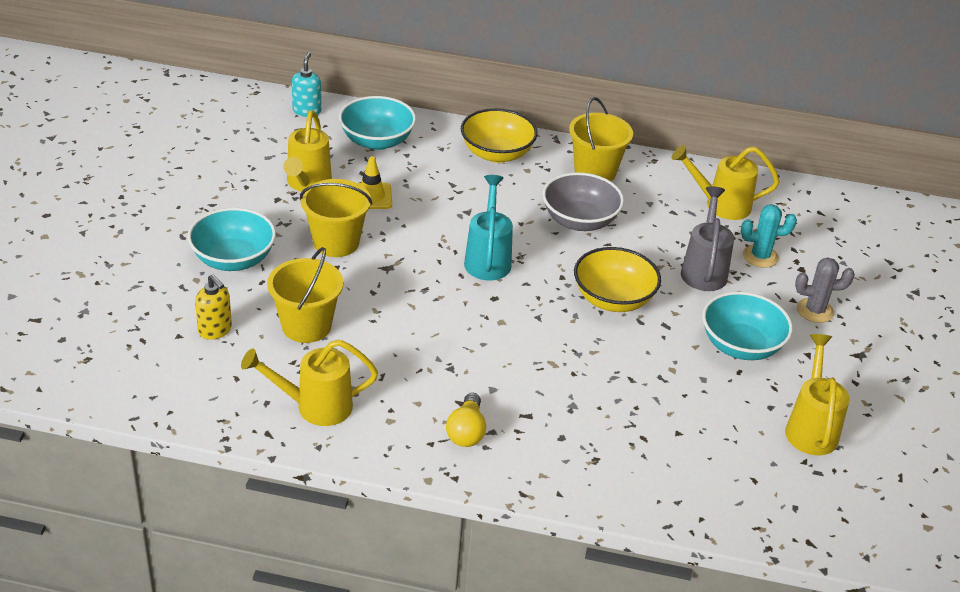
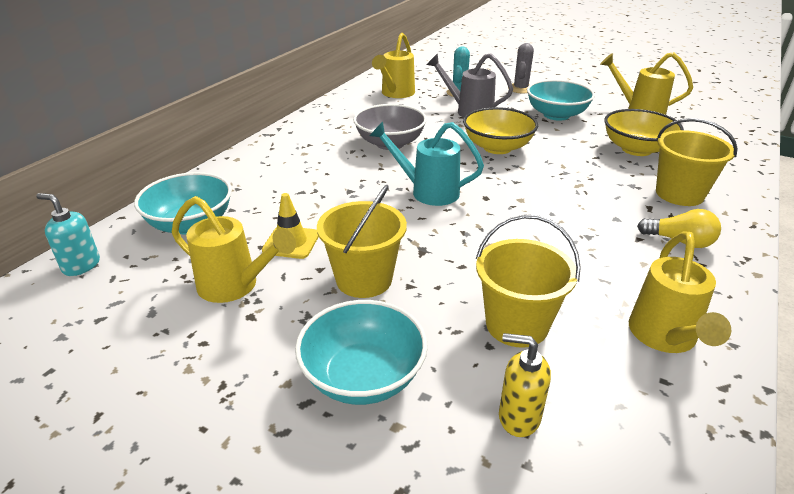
camera: 70 degrees left, 5 degrees down
yellow soap dispenser [195,274,232,340] -> yellow soap dispenser turned 135 degrees counterclockwise [499,333,551,437]
yellow bowl [461,108,538,163] -> yellow bowl moved to [604,109,684,156]
yellow bucket [569,97,633,181] -> yellow bucket moved to [656,118,738,206]

